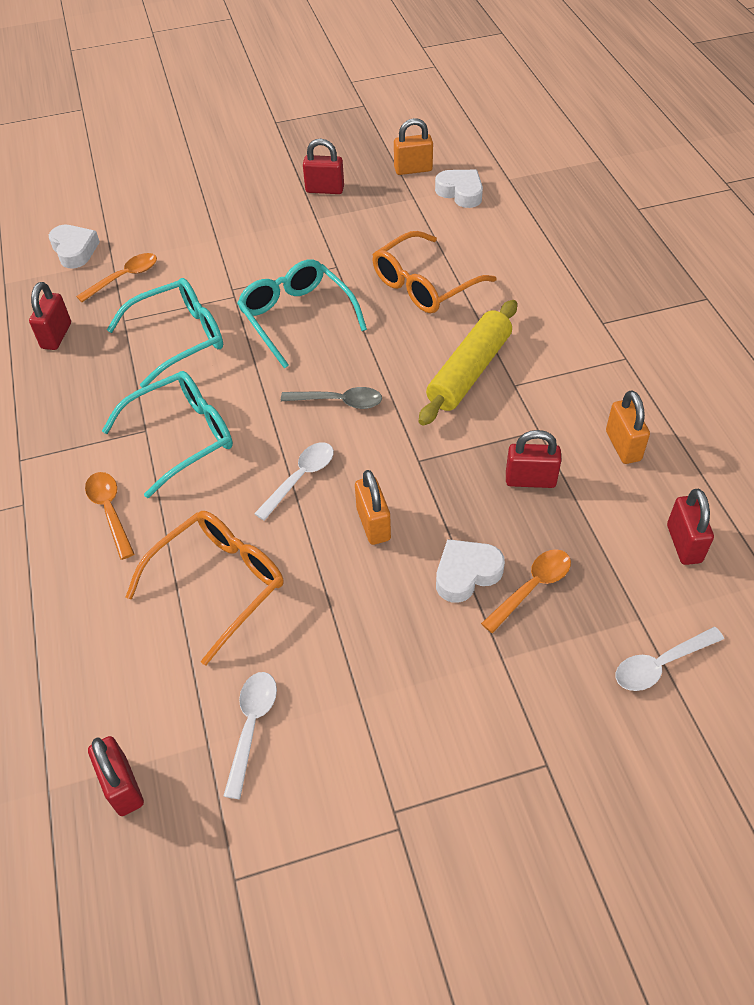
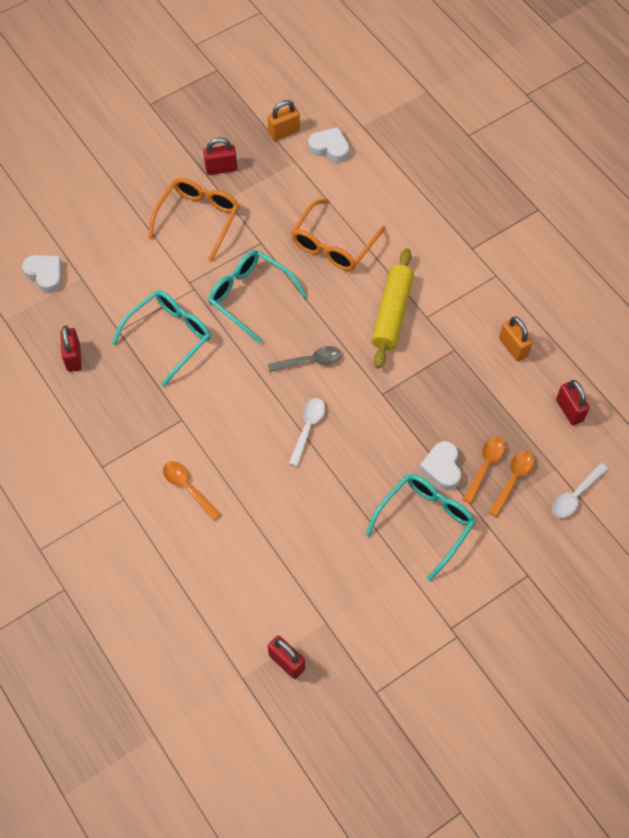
camera: 20 degrees left, 10 degrees up
orange spoon [76,253,157,302] -> orange spoon moved to [489,451,535,517]
turquoise glasses [102,371,233,498] -> turquoise glasses moved to [365,474,476,581]
orange glasses [126,511,283,666] -> orange glasses moved to [148,178,239,262]
white spoon [224,672,277,799] -> none
orange padlock [355,470,391,545] -> none
white heart [436,539,505,603] -> white heart turned 45 degrees counterclockwise [419,441,461,490]
red padlock [506,430,562,488] -> none

